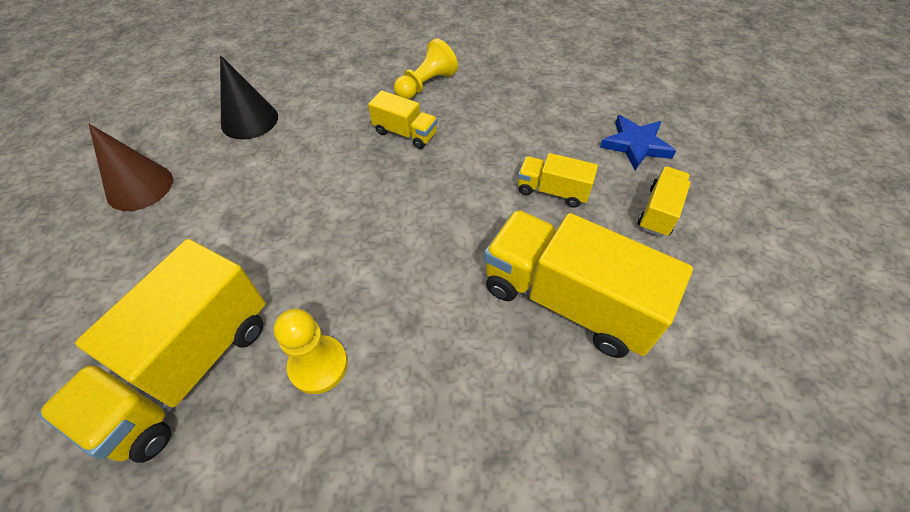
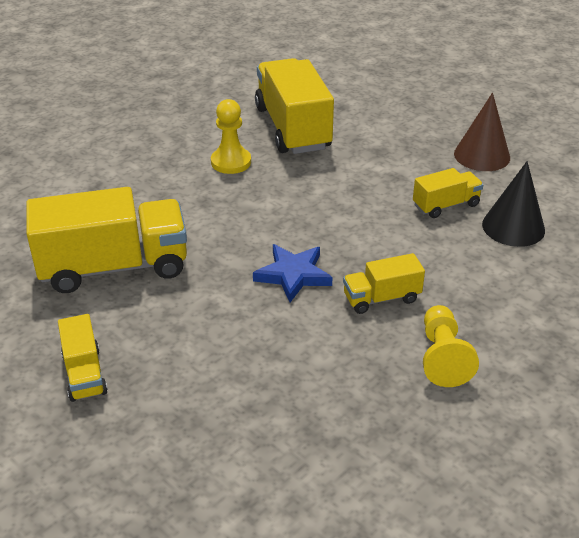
camera: 135 degrees right, 15 degrees down
yellow truck [518,153,598,208] -> yellow truck moved to [413,168,483,218]
blue star [600,115,676,170] -> blue star moved to [253,244,333,302]

